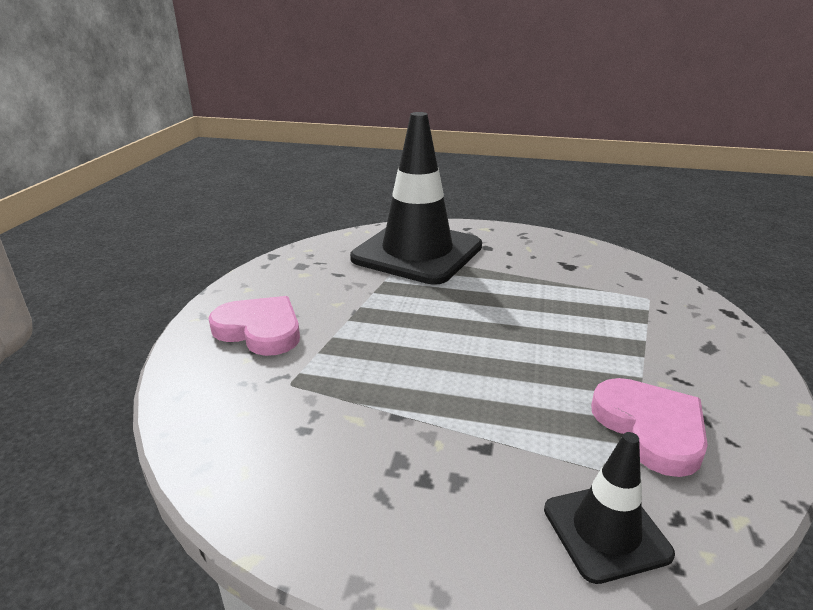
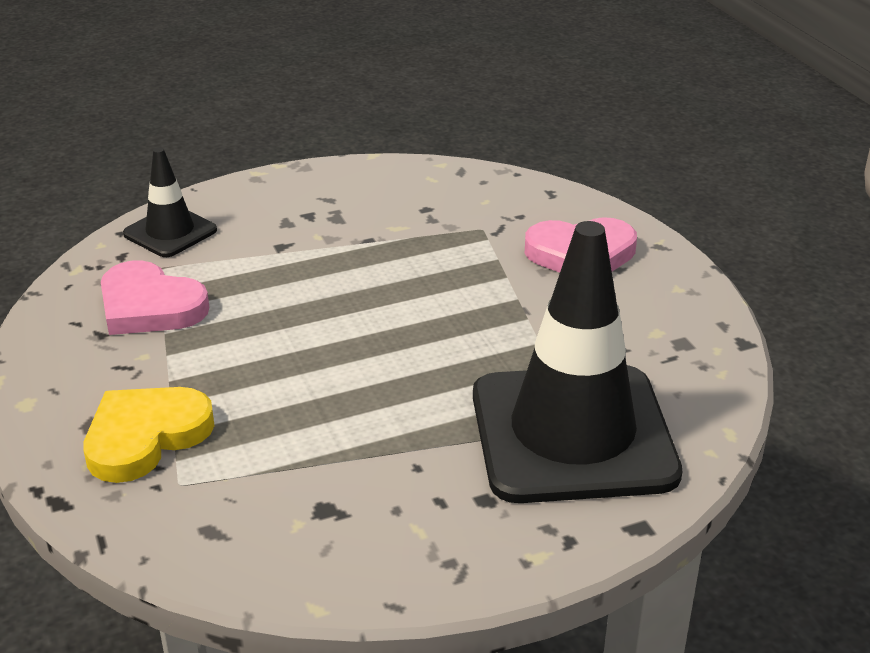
camera: 145 degrees right, 5 degrees up
none -> yellow heart [83,387,215,483]

